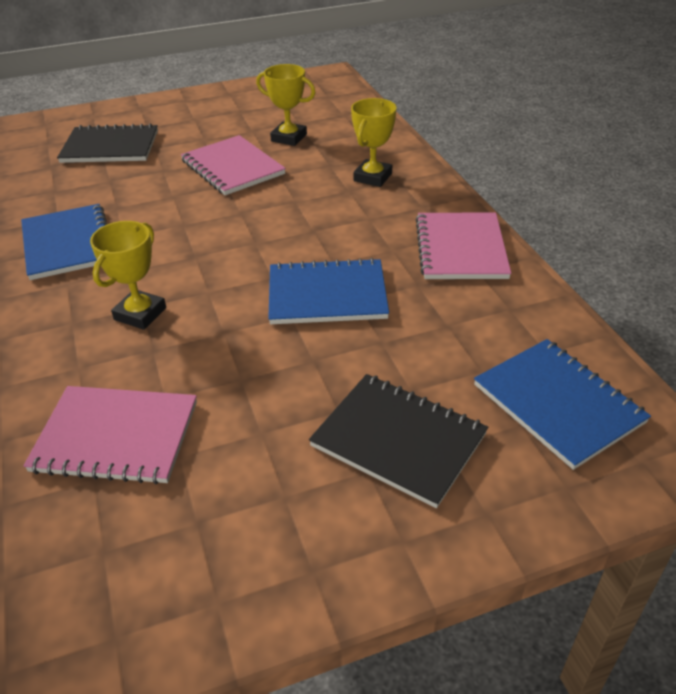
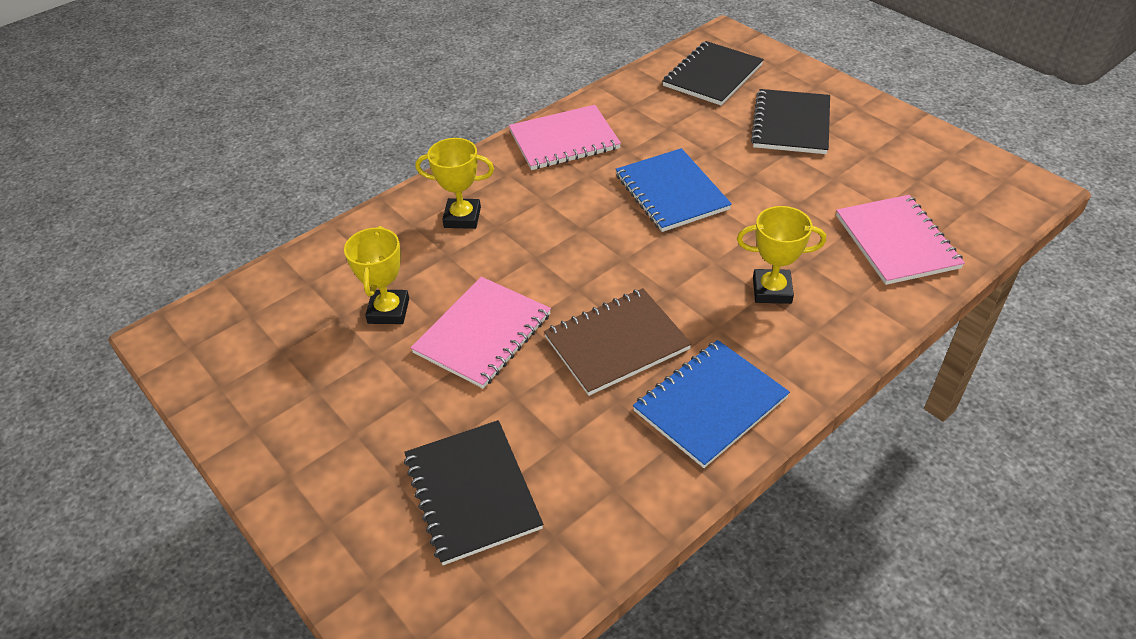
camera: 110 degrees left, 5 degrees up
blue notebook [474,339,651,470] -> black notebook [662,41,764,105]
none -> brown notebook [544,288,692,396]

